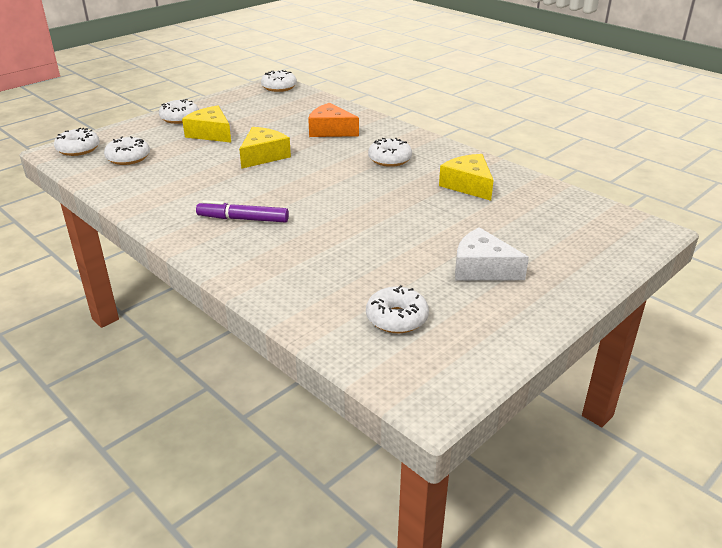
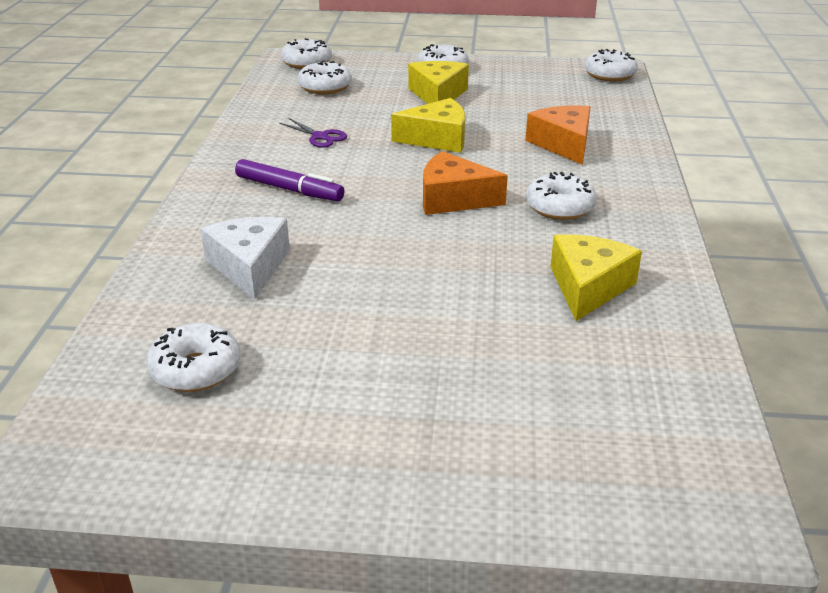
camera: 50 degrees right, 0 degrees up
purple marker [196,200,289,223] -> purple marker turned 150 degrees clockwise [235,159,345,201]
white cheese [455,227,529,281] -> white cheese moved to [201,217,290,299]
none -> purple scissors [279,118,347,148]
none -> orange cheese [423,151,508,215]

